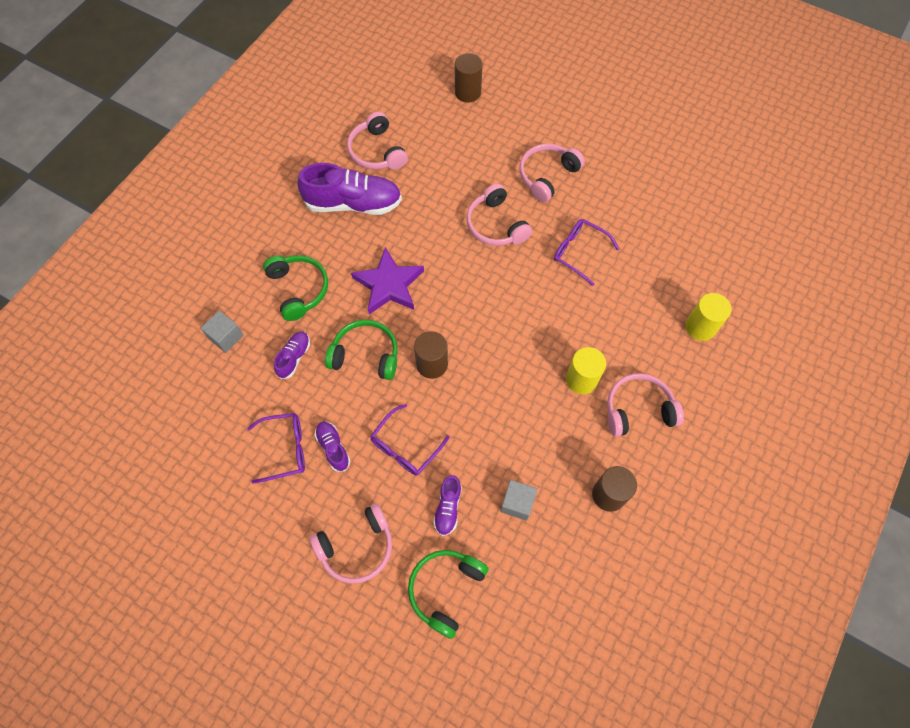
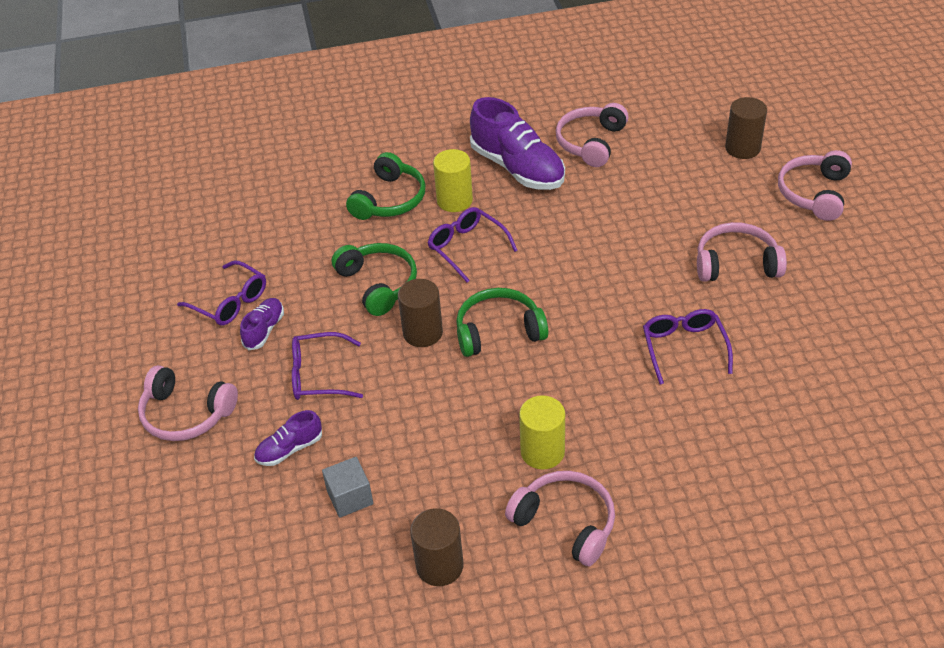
camera: 50 degrees right, 20 degrees down
grey cube [201,310,244,353] -> none
purple shoe [274,331,310,379] -> none
purple star [351,247,424,314] -> purple glasses [427,207,518,283]
green headphones [408,550,489,639] -> green headphones moved to [456,288,548,357]
pink headphones [466,184,532,246] -> pink headphones moved to [778,150,852,221]
yellow cylinder [685,293,731,341] -> yellow cylinder moved to [433,149,473,212]

